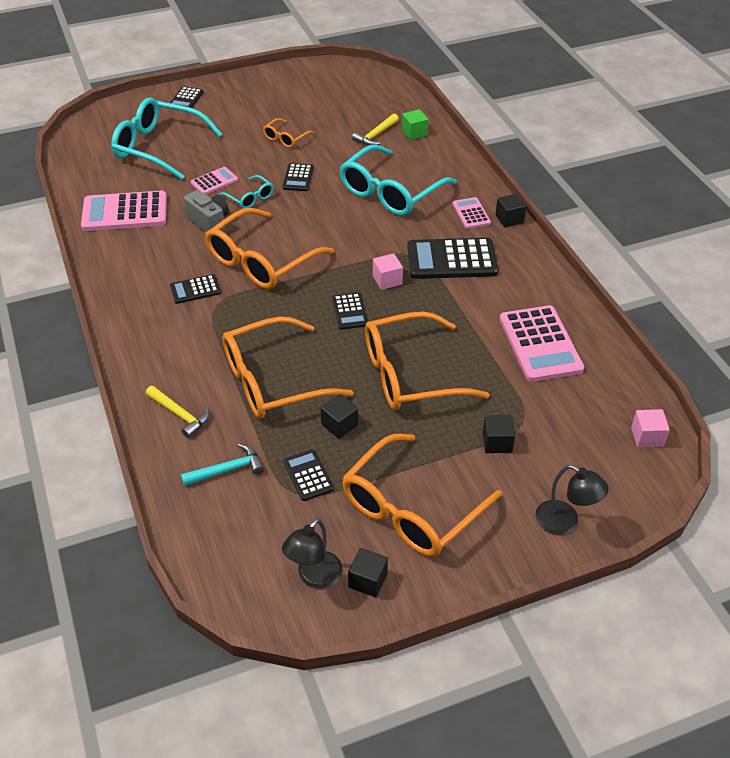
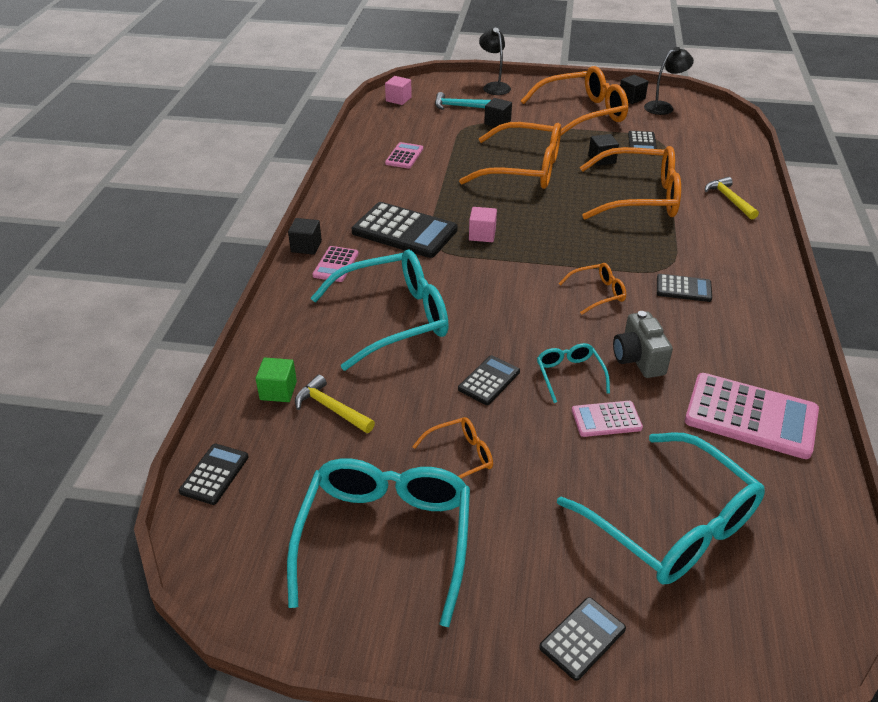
camera: 150 degrees left, 5 degrees down
turquoise hammer [181,444,264,486] -> turquoise hammer moved to [435,92,491,110]
orange glasses [205,208,334,289] -> orange glasses [559,263,626,315], size x0.46
black calculator [332,292,368,330] -> black calculator moved to [179,444,249,505]
yellow hammer [352,114,399,146] -> yellow hammer turned 120 degrees counterclockwise [295,375,375,433]
pink calculator [500,305,584,382] -> pink calculator [385,142,423,169], size x0.52
none -> turquoise glasses [287,458,470,627]

